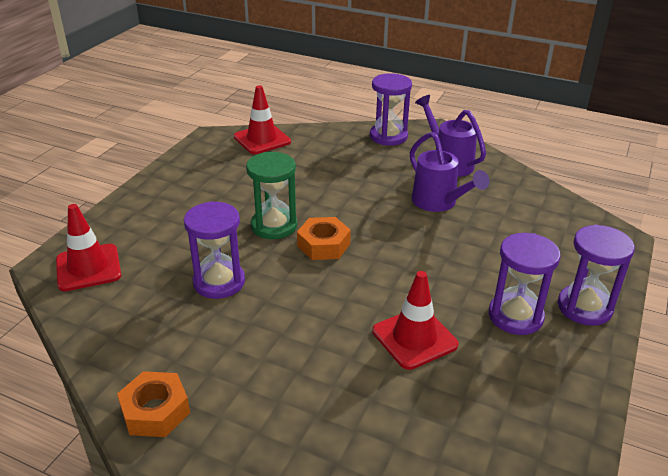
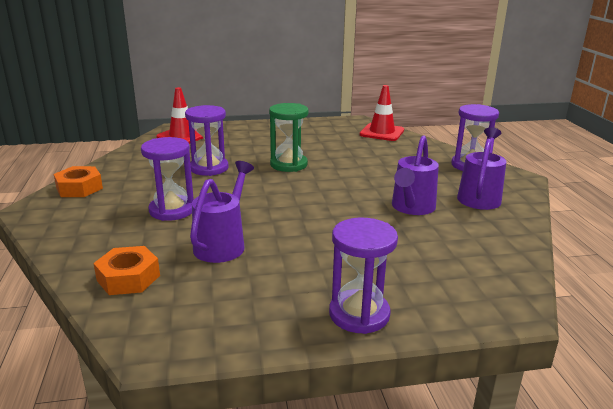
camera: 55 degrees right, 10 degrees down
orange nut [297,217,351,260] -> orange nut moved to [93,246,160,295]
red traffic cone [372,271,458,370] -> purple watering can [190,161,254,263]
purple hourglass [489,233,561,335] -> purple hourglass moved to [141,137,194,221]

